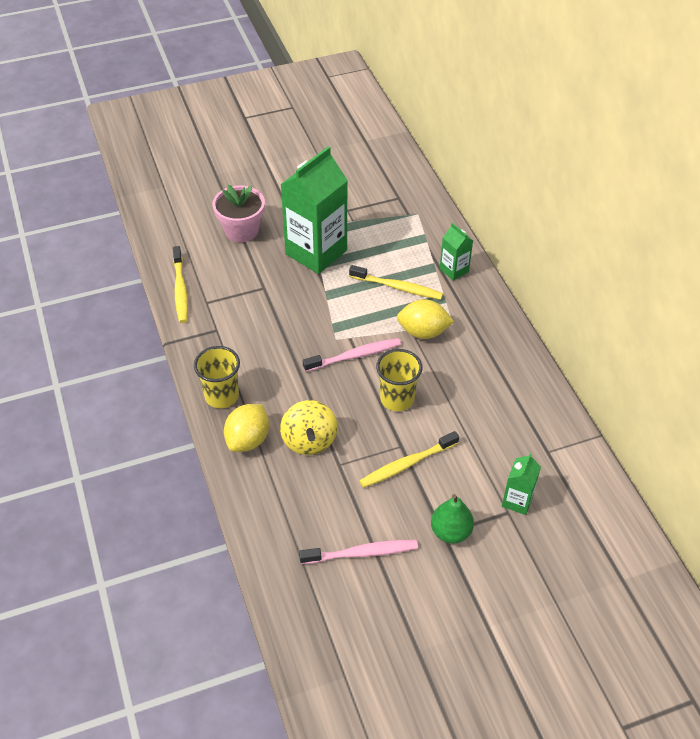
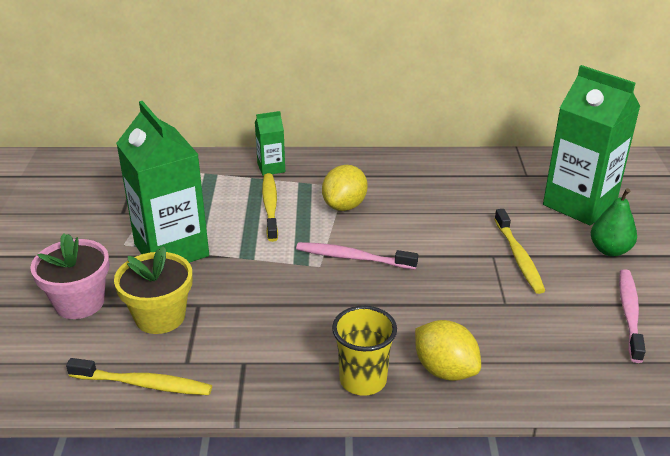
camera: 70 degrees left, 15 degrees down
yellow spinning top [280,400,337,455] -> none
pink toothbrush [303,338,401,372] -> pink toothbrush turned 75 degrees counterclockwise [296,242,418,270]
yellow toothbrush [349,265,443,300] -> yellow toothbrush turned 45 degrees counterclockwise [262,173,278,242]
yellow cup [376,349,422,411] -> none
green carton [502,453,541,515] -> green carton [543,65,641,225], size x2.14
none -> yellow flower pot [114,246,192,334]

